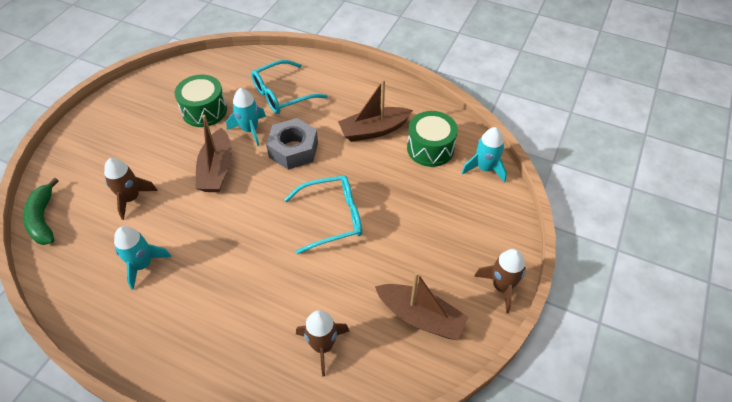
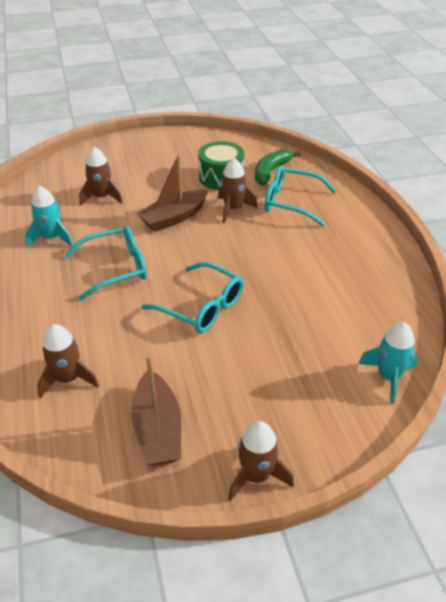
camera: 50 degrees right, 10 degrees down
green banana [23,178,59,245] -> green banana moved to [255,149,301,185]
turquoise rocket [226,88,266,146] -> brown rocket [218,158,258,223]
grey nut [266,118,318,170] -> none
brown boat [338,79,413,142] -> none
green drum [407,111,458,167] -> none
none -> turquoise glasses [65,226,147,301]

